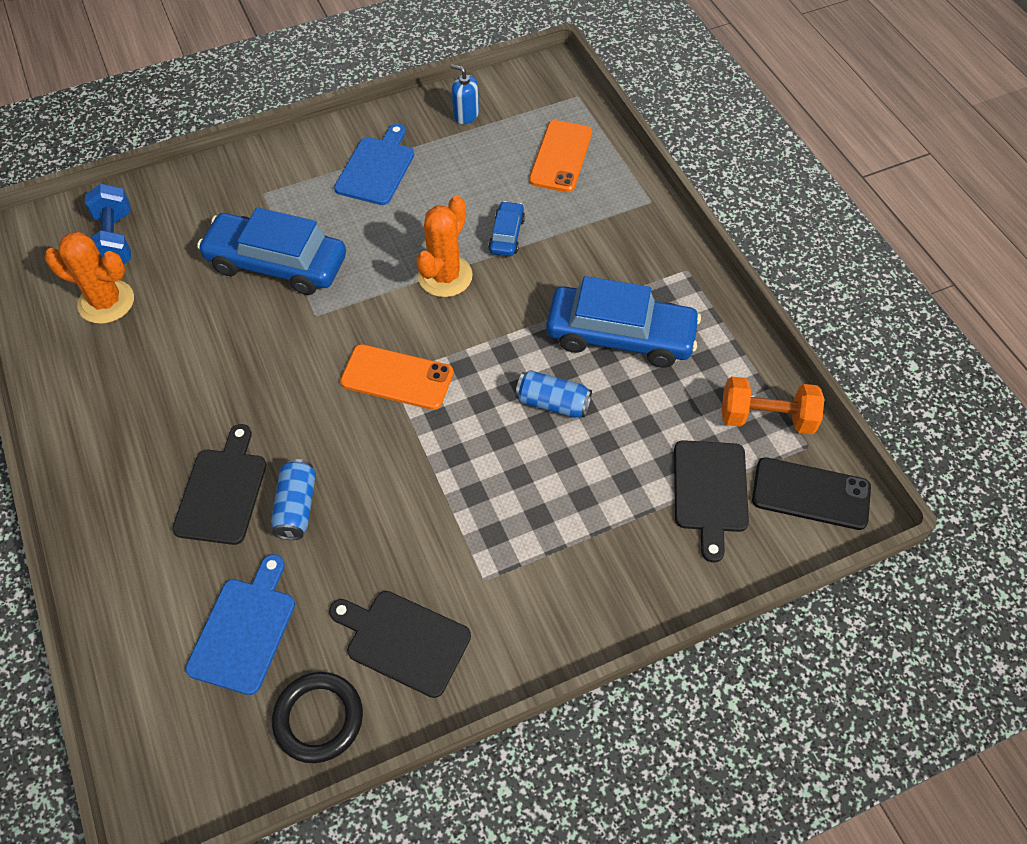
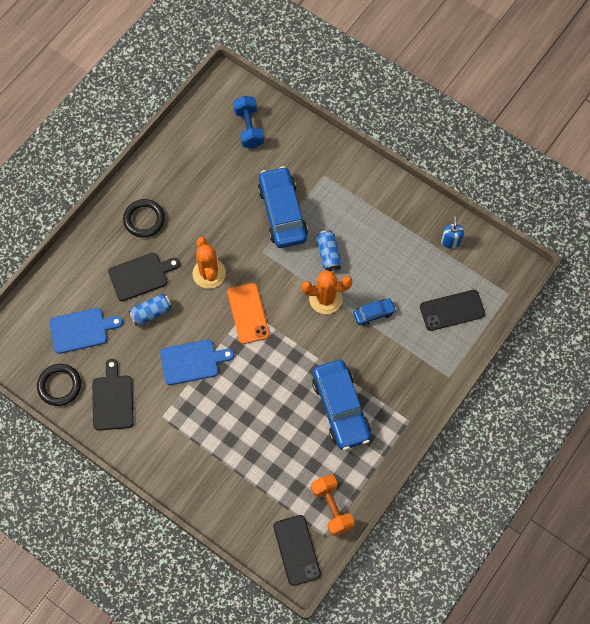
camera: 60 degrees right, 10 degrees up
orange cactus [45,232,134,324] -> orange cactus moved to [192,237,226,289]
blue dumbbell [85,184,131,264] -> blue dumbbell turned 60 degrees counterclockwise [233,96,264,148]
blue cutting board [334,124,415,205] -> blue cutting board moved to [160,340,234,385]
blue can [515,370,592,418] -> blue can moved to [317,230,341,272]
orange phone [529,120,592,192] -> black phone [420,290,485,331]
black cutting board [674,440,749,563] -> none
none -> black ring [123,199,165,237]

